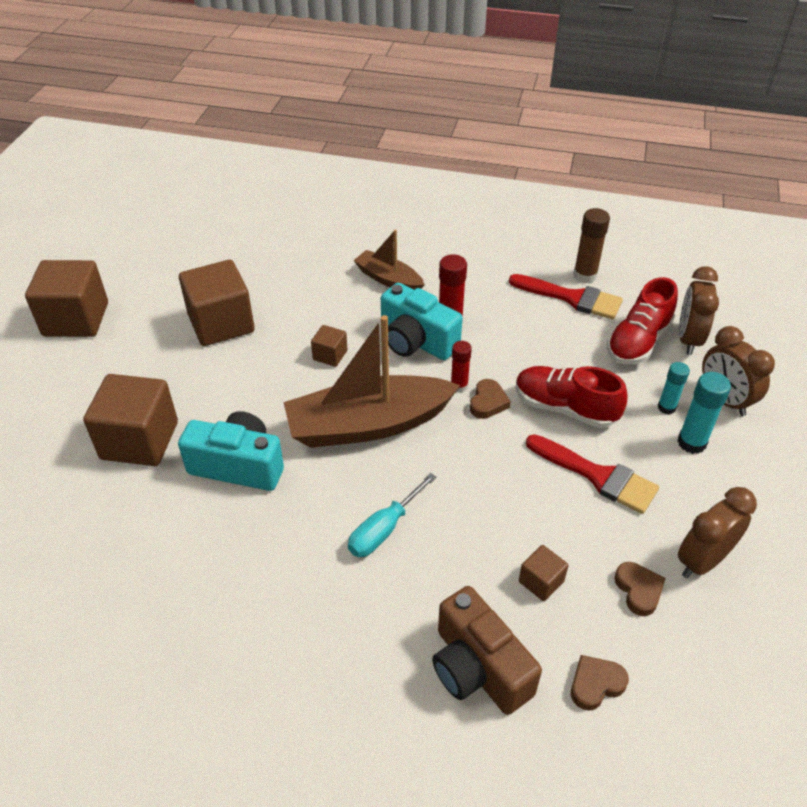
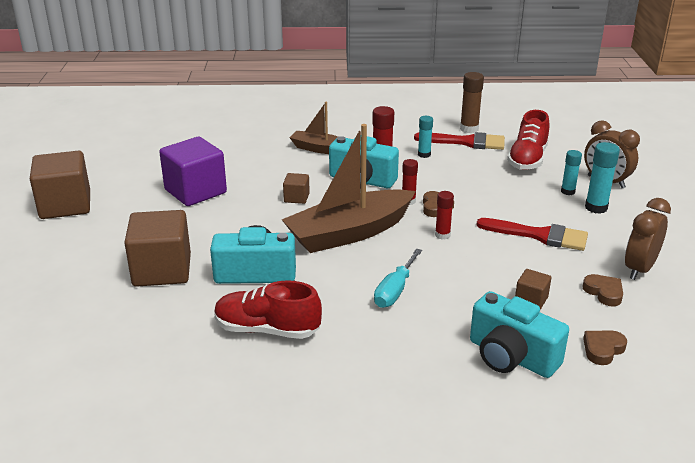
camera: 15 degrees left, 15 degrees down
brown cube [179,260,255,346] -> purple cube [159,137,227,206]
brown camera [432,586,542,715] -> turquoise camera [470,291,569,378]
red shoe [516,366,627,428] -> red shoe moved to [214,280,322,339]
brown clock [679,266,719,355] -> none
none -> turquoise glue stick [418,116,433,158]
none -> red glue stick [435,191,454,240]

